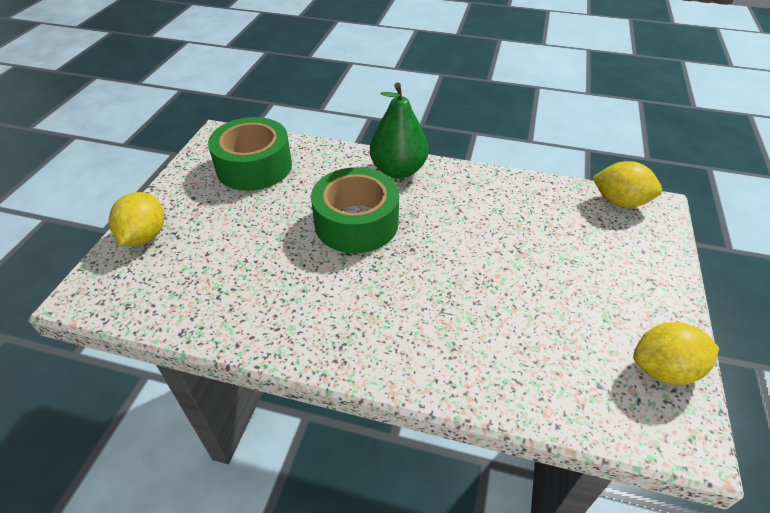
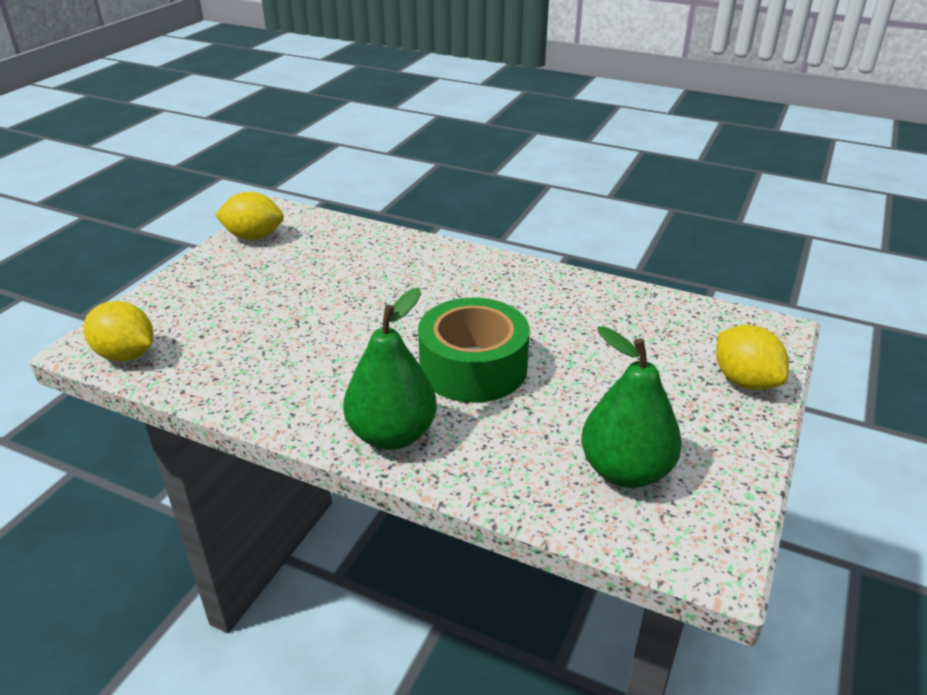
camera: 170 degrees left, 10 degrees down
yellow lemon [109,192,164,246] -> yellow lemon turned 45 degrees counterclockwise [716,325,789,390]
green tape [208,117,292,191] -> green pear [581,326,682,488]

